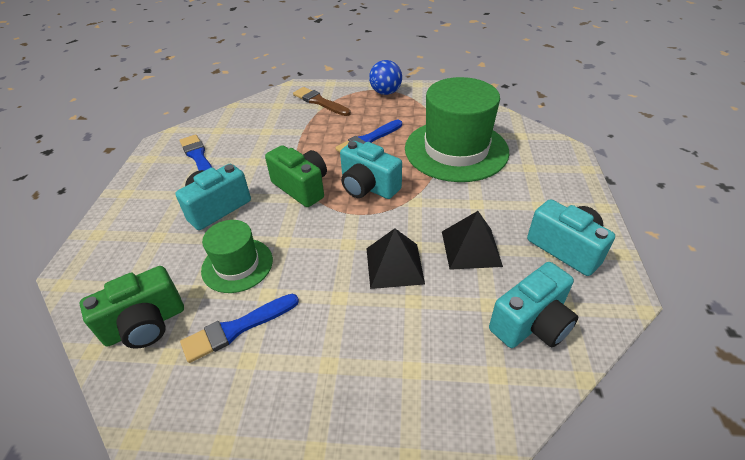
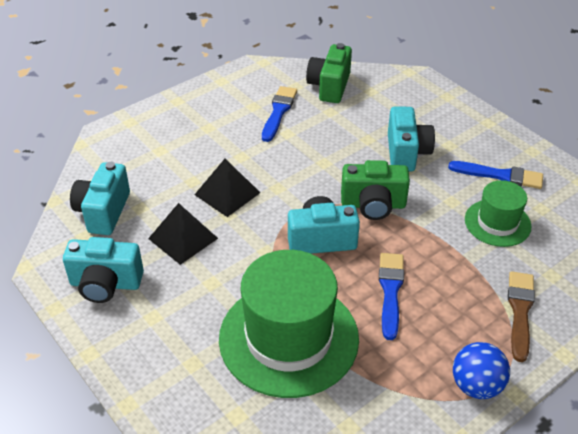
camera: 135 degrees right, 0 degrees up
green hat [201,220,273,293] -> green hat moved to [465,180,532,247]
brown brush [293,87,351,116] -> brown brush turned 75 degrees counterclockwise [508,271,535,362]

